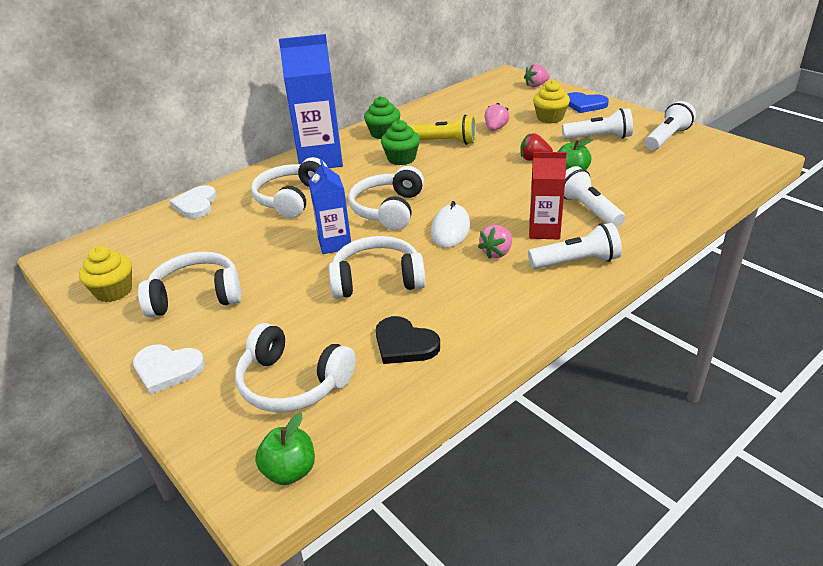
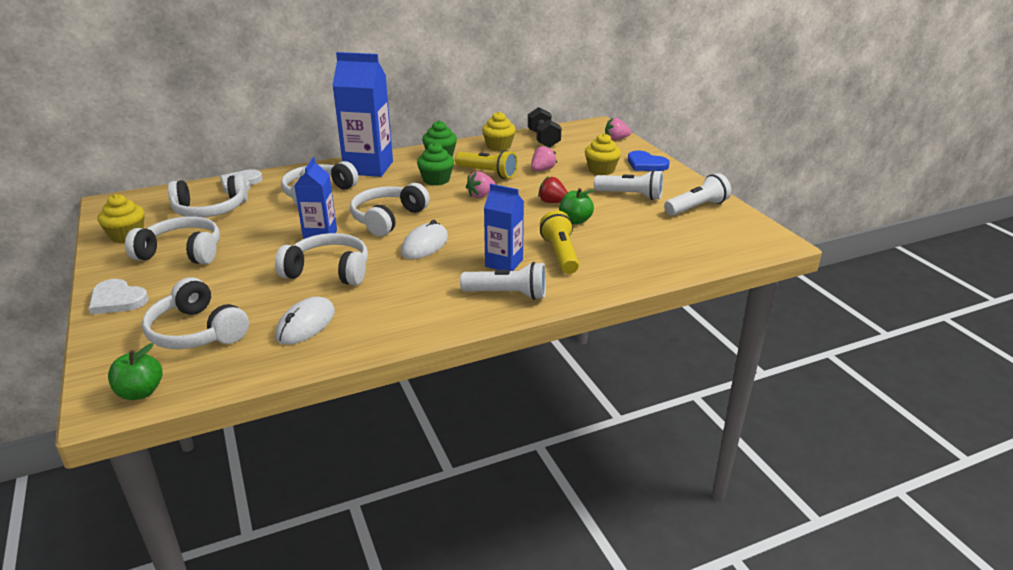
camera: 15 degrees right, 5 degrees down
black heart [376,316,440,364] -> white mouse [275,296,335,345]
pink strawberry [478,225,512,259] -> pink strawberry moved to [466,171,496,198]
red carton [529,152,567,239] -> blue carton [484,184,524,271]
white flashlight [564,166,625,228] -> yellow flashlight [540,210,579,274]
none -> white headphones [168,175,248,218]
none -> yellow cupcake [482,112,516,151]
none -> black dumbbell [528,107,561,148]

